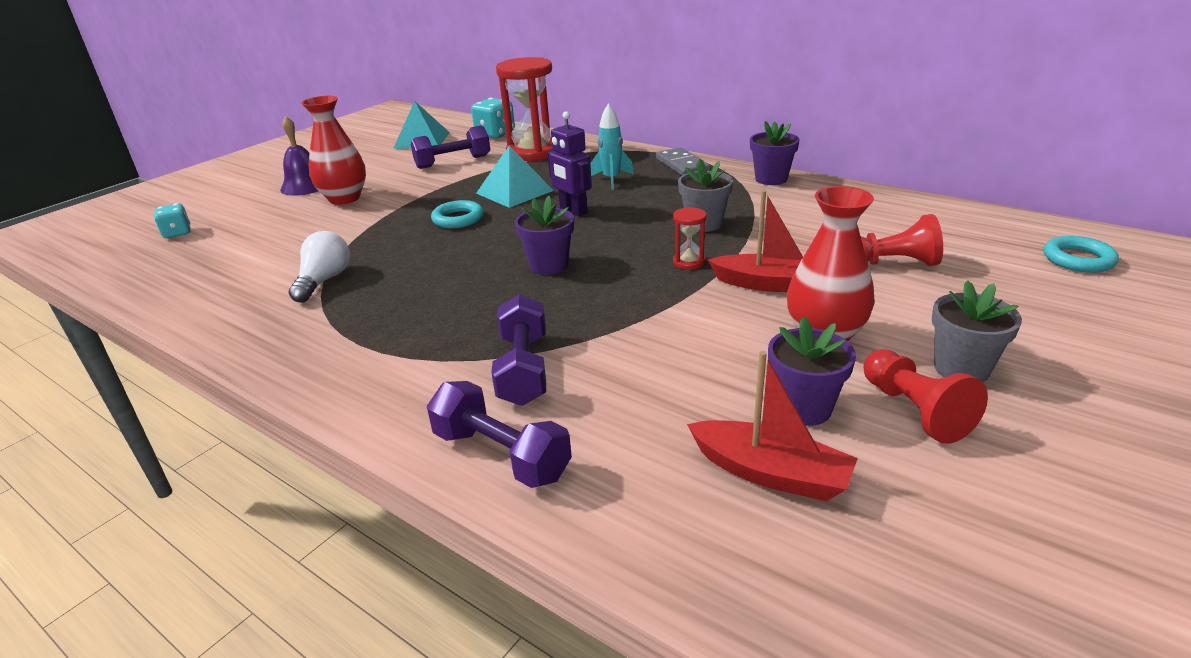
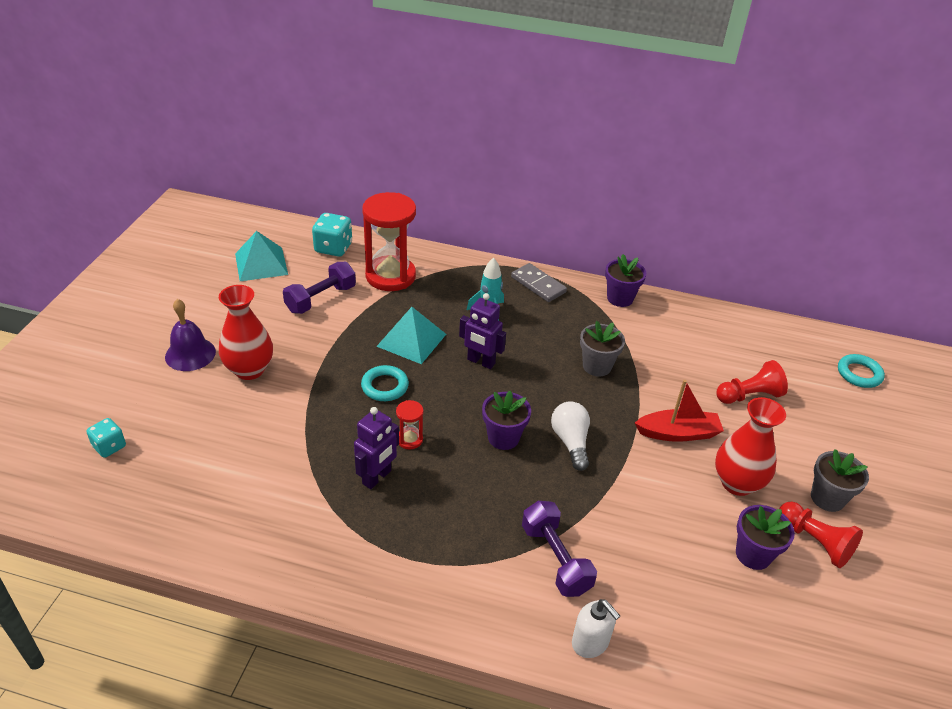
camera: 25 degrees left, 10 degrees up
white light bulb [289,231,350,303] -> white light bulb moved to [551,401,590,471]
purple dumbbell [427,381,572,488] -> white soap dispenser [572,599,620,658]
red hourglass [673,207,707,270] -> red hourglass moved to [396,400,424,449]
red boat [687,351,858,501] -> none
none -> purple robot [354,407,399,489]

